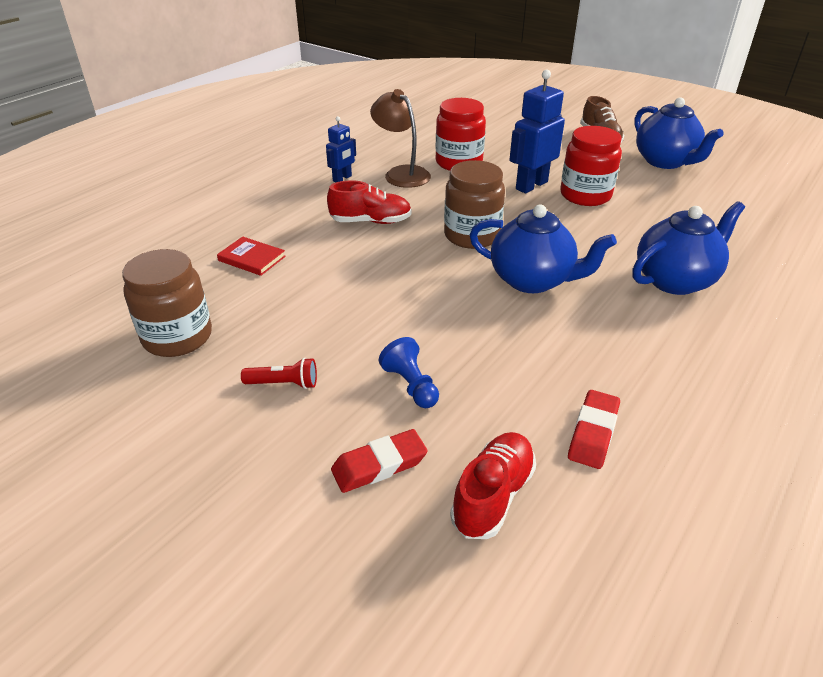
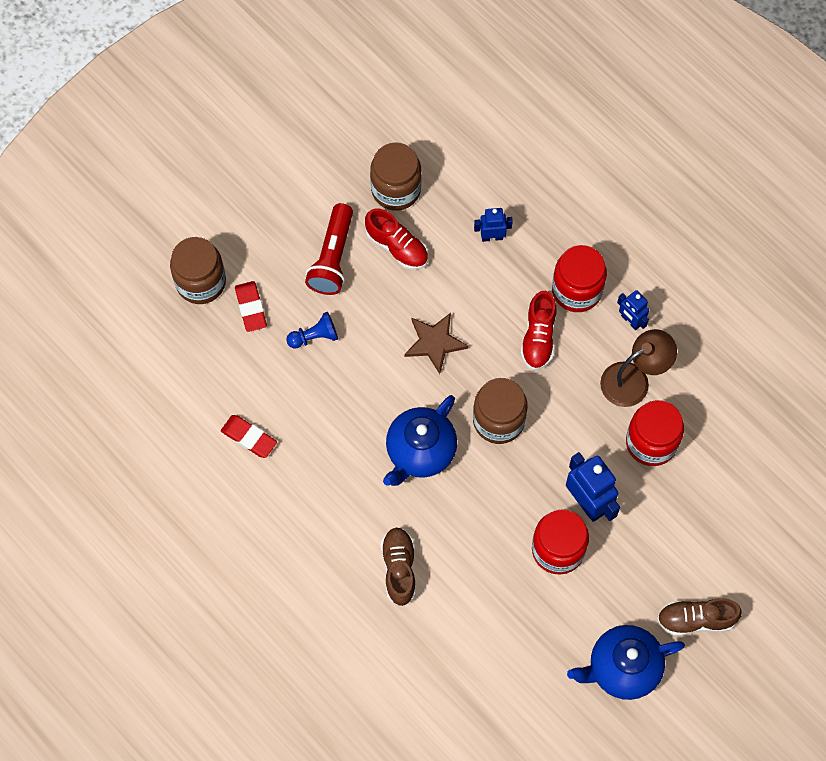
camera: 100 degrees right, 30 degrees up
red book [217,237,286,276] -> blue robot [474,208,513,242]
red flashlight [241,358,317,389] -> red flashlight [305,203,353,295], size x1.88
red shoe [450,432,536,539] -> red shoe moved to [365,208,428,270]
blue teapot [632,201,745,295] -> brown shoe [381,527,416,606]
none -> brown jar [170,237,226,304]
none -> brown star [404,313,469,374]
none -> red jar [552,245,607,312]

